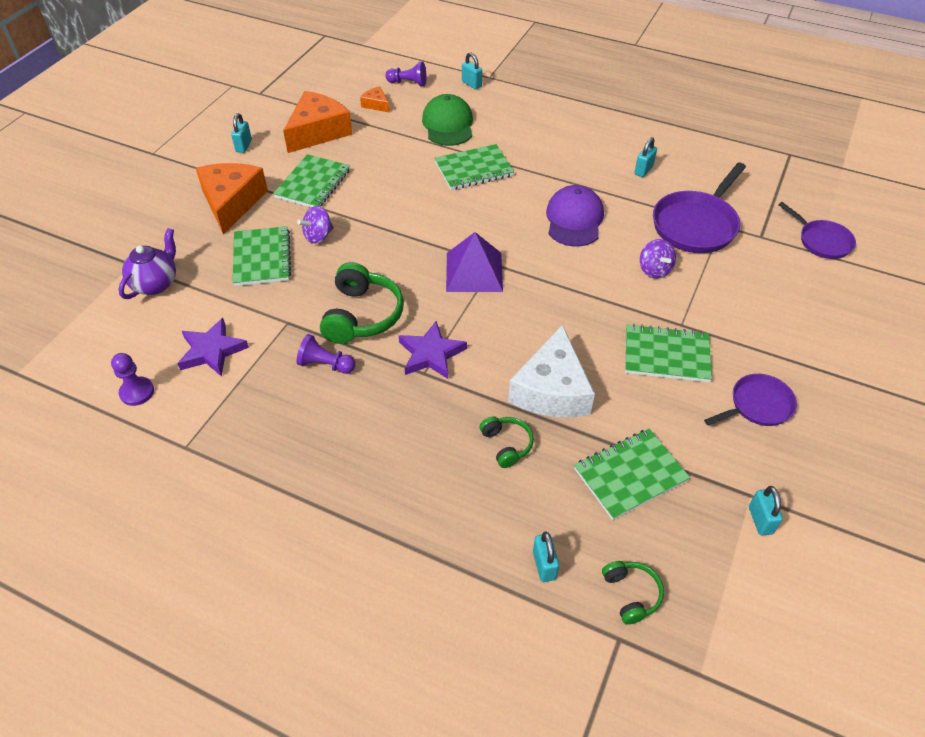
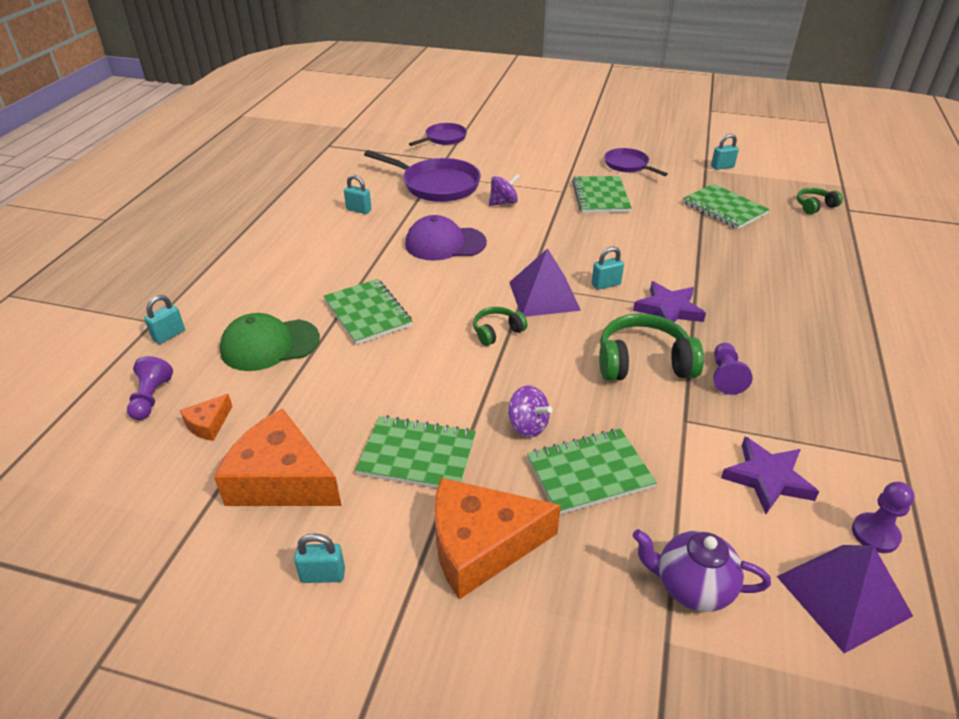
camera: 100 degrees left, 10 degrees down
green headphones [480,416,534,468] -> green headphones moved to [473,307,527,346]
white cheese [508,325,595,417] -> none
turquoise padlock [533,531,559,582] -> turquoise padlock moved to [592,247,624,290]
none -> purple pyramid [776,545,913,653]

